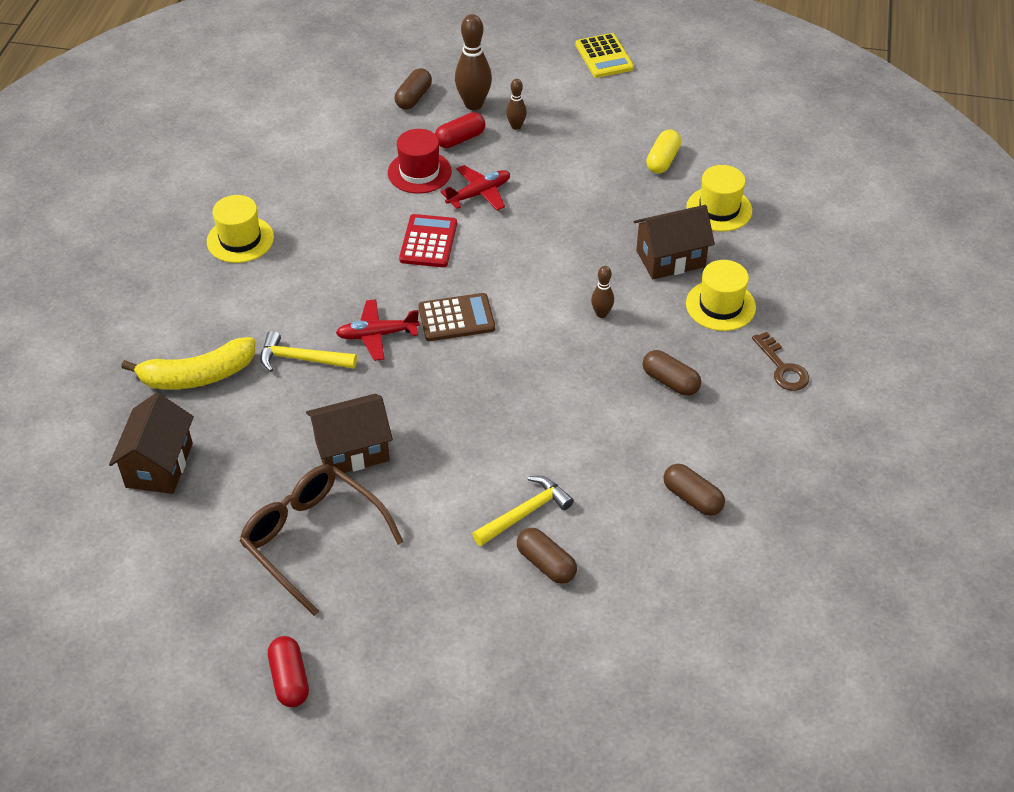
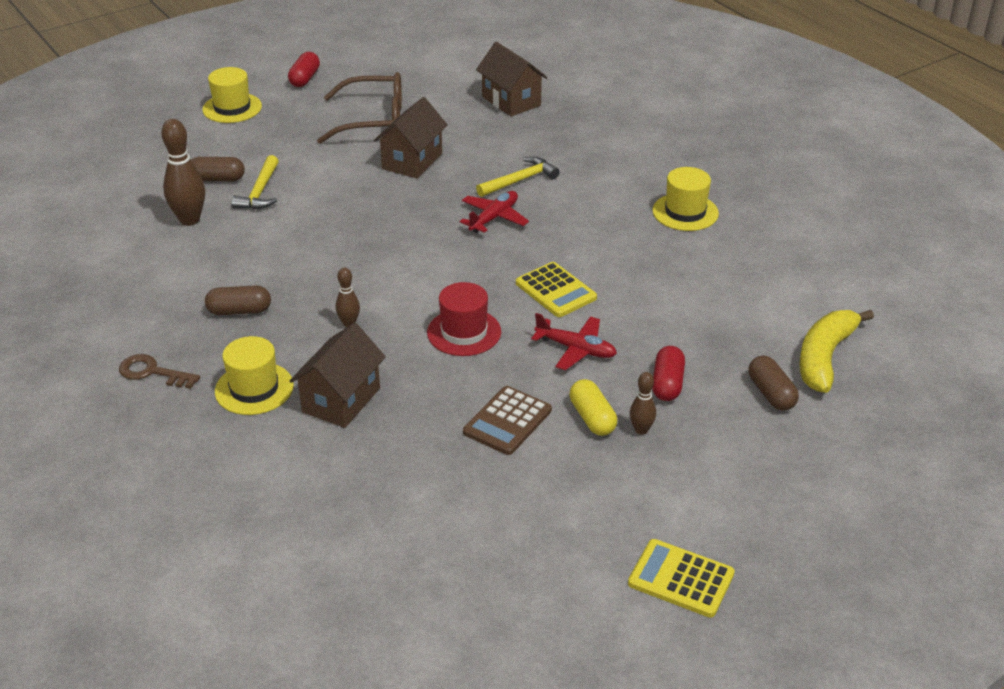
camera: 135 degrees right, 10 degrees down
yellow banana [121,337,255,390] -> yellow banana moved to [799,310,874,393]
red capsule [268,636,309,707] -> red capsule turned 75 degrees clockwise [288,52,320,87]
red hat [388,129,452,194] -> red hat moved to [427,282,501,356]
red calculator [399,214,457,267] -> yellow calculator [516,262,597,317]
brown calculator [418,293,495,341] -> brown calculator moved to [463,386,552,455]
red plane [440,165,510,211] -> red plane turned 75 degrees counterclockwise [531,313,617,370]
brown bowling pin [455,14,492,110] -> brown bowling pin moved to [161,119,205,226]
yellow capsule [646,129,681,174] -> yellow capsule moved to [570,379,617,436]
brown capsule [664,464,725,516] -> none
yellow hat [686,165,752,232] -> yellow hat moved to [202,67,262,123]

